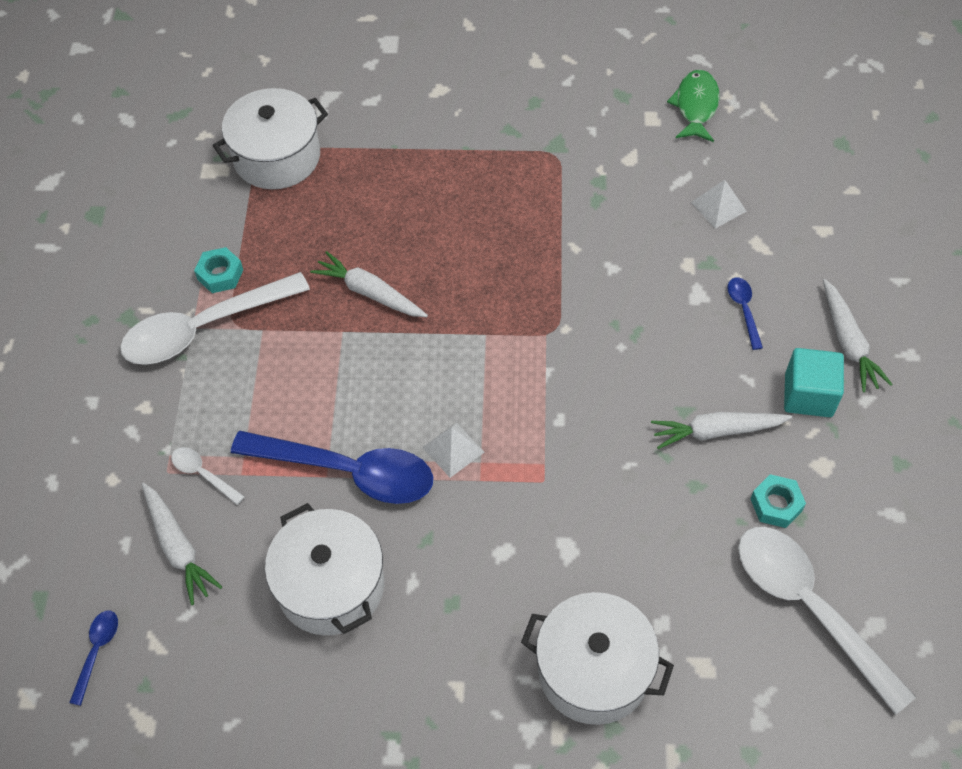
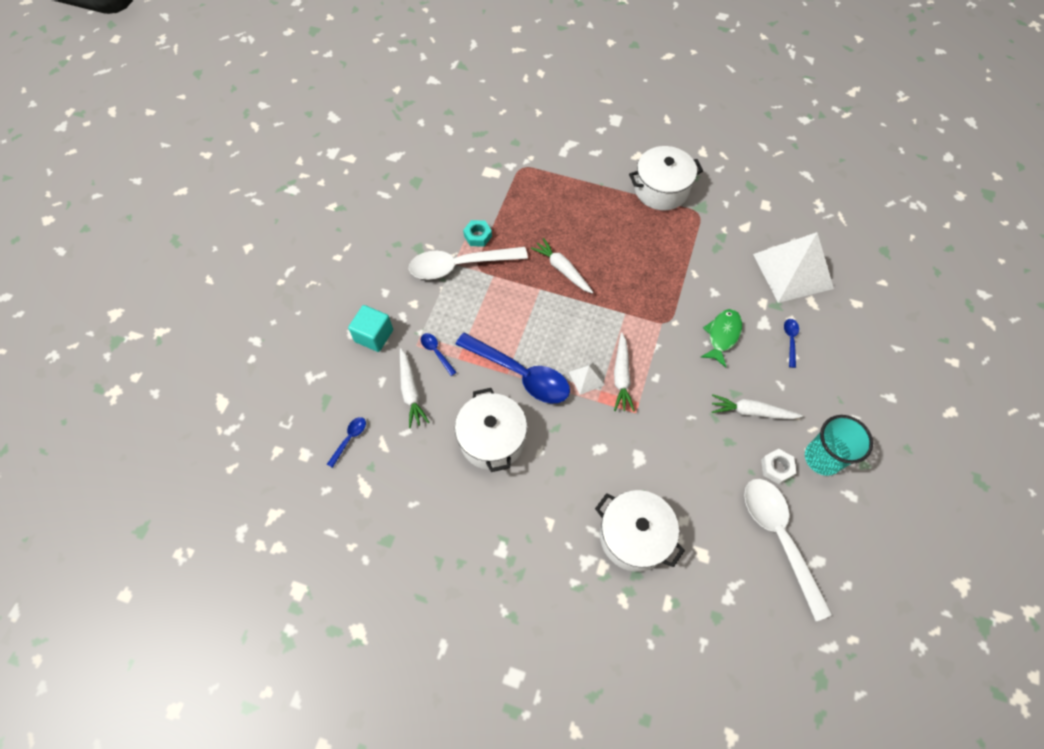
camera: 15 degrees right, 5 degrees up
white spoon [171,447,245,505] -> blue spoon [421,333,457,376]
white pot [213,88,328,189] -> white pot moved to [629,146,703,210]
green fish [667,70,720,142] -> green fish moved to [701,309,742,367]
white pyramid [691,180,747,229] -> white pyramid [753,232,834,303], size x2.36
turquoise nut [751,474,806,528] -> white nut [761,449,796,484]
turquoise cube [784,348,844,417] -> turquoise cube moved to [348,305,393,352]
white carrot [823,279,893,393] -> white carrot moved to [614,332,635,412]
none -> turquoise cup [805,415,873,476]

